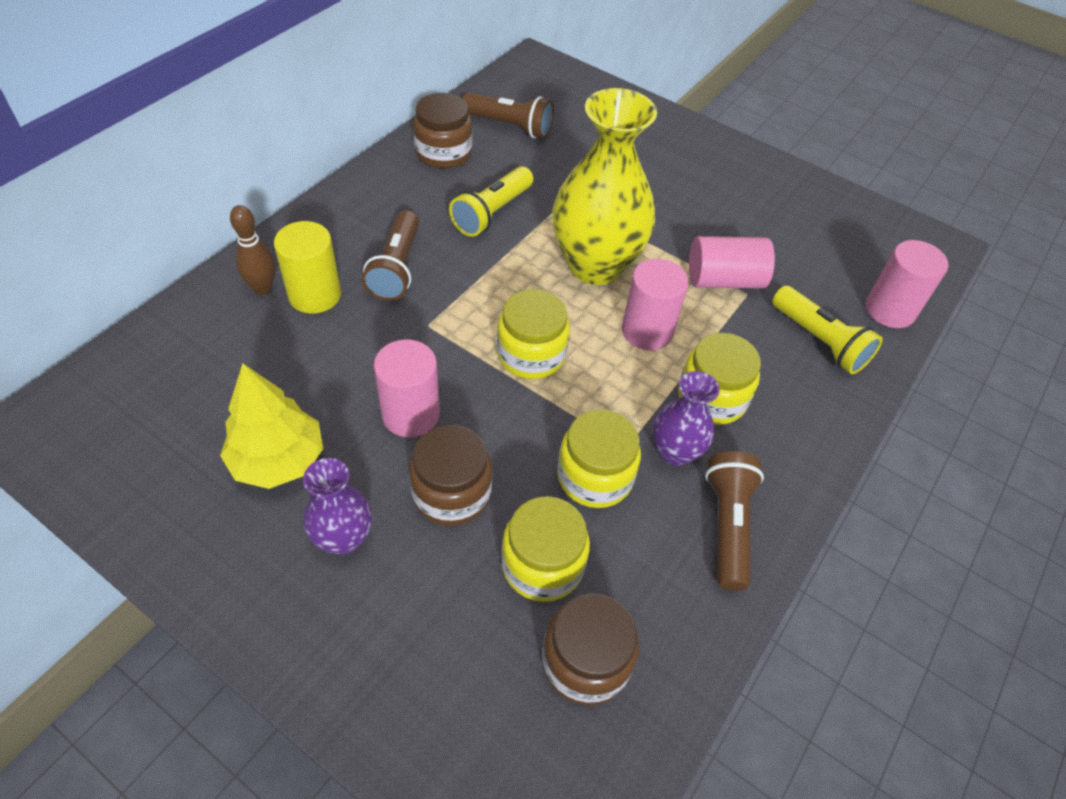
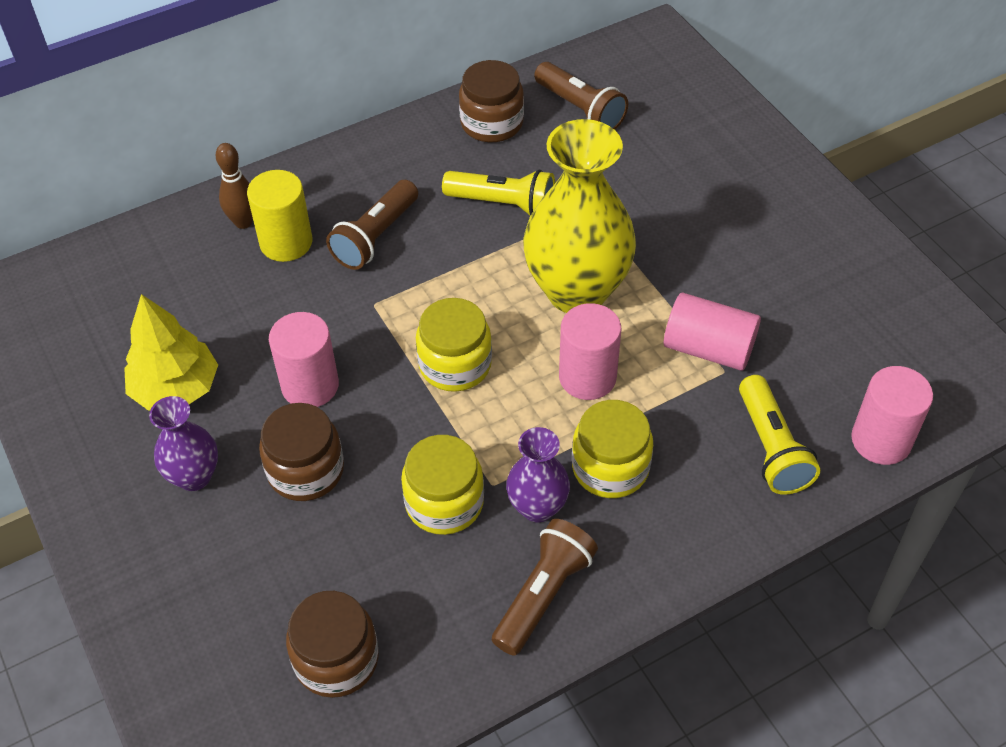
camera: 30 degrees right, 0 degrees up
yellow flashlight [449,166,533,237] -> yellow flashlight turned 135 degrees counterclockwise [442,170,555,216]
yellow jar [501,496,590,602] -> none

